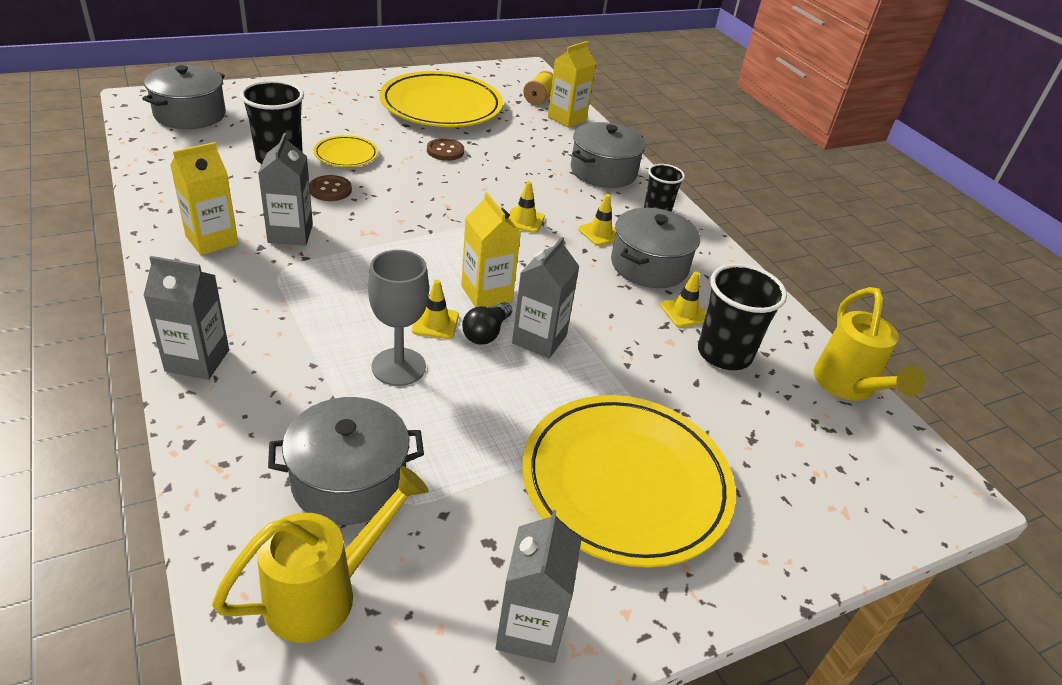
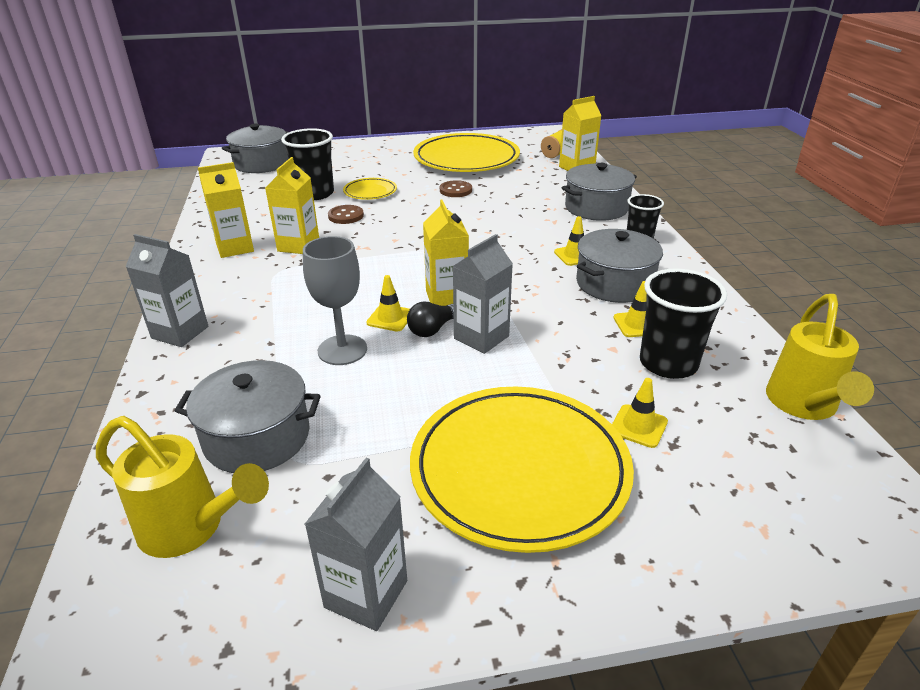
camera: 20 degrees right, 5 degrees down
yellow watering can [212,466,429,643] -> yellow watering can turned 45 degrees clockwise [96,416,269,558]
grey carton [258,133,313,246] -> yellow carton [265,157,319,254]
yellow traffic cone [509,181,545,233] -> yellow traffic cone moved to [612,378,668,448]

